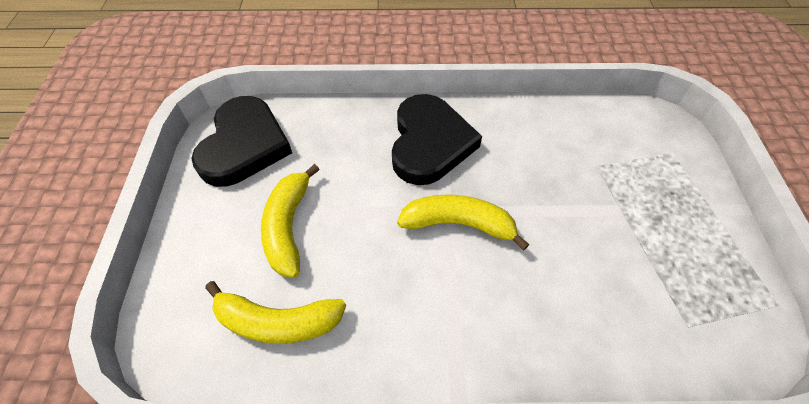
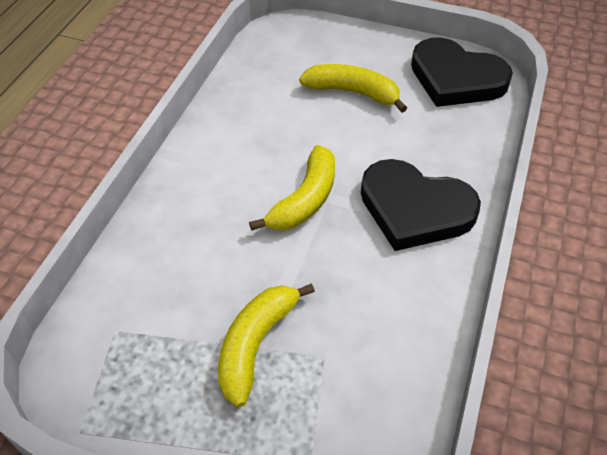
camera: 110 degrees right, 5 degrees down
yellow banana [205,281,346,344] -> yellow banana moved to [218,283,315,407]

